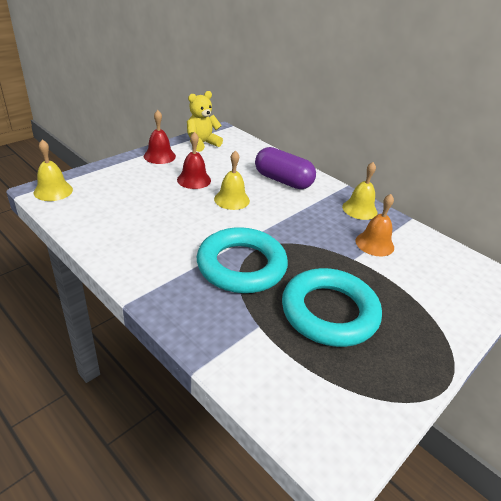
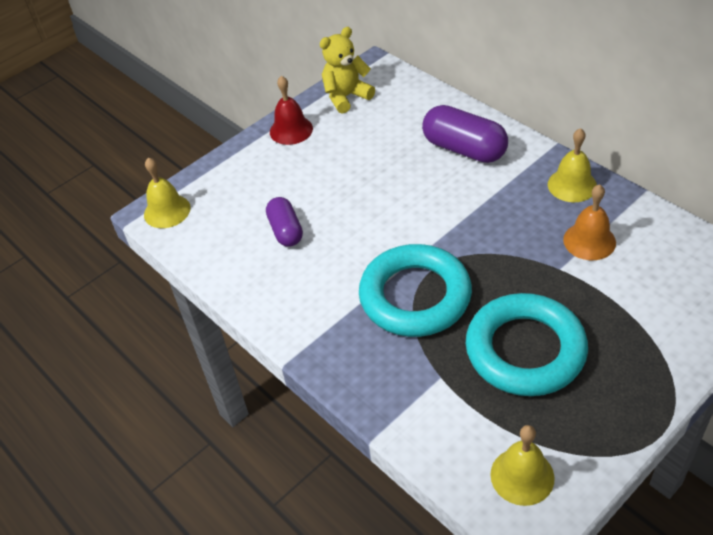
camera: 10 degrees right, 10 degrees up
red bell [177,132,211,189] -> none
yellow bell [214,150,250,210] -> yellow bell moved to [490,425,554,506]
none -> purple capsule [266,197,303,247]

